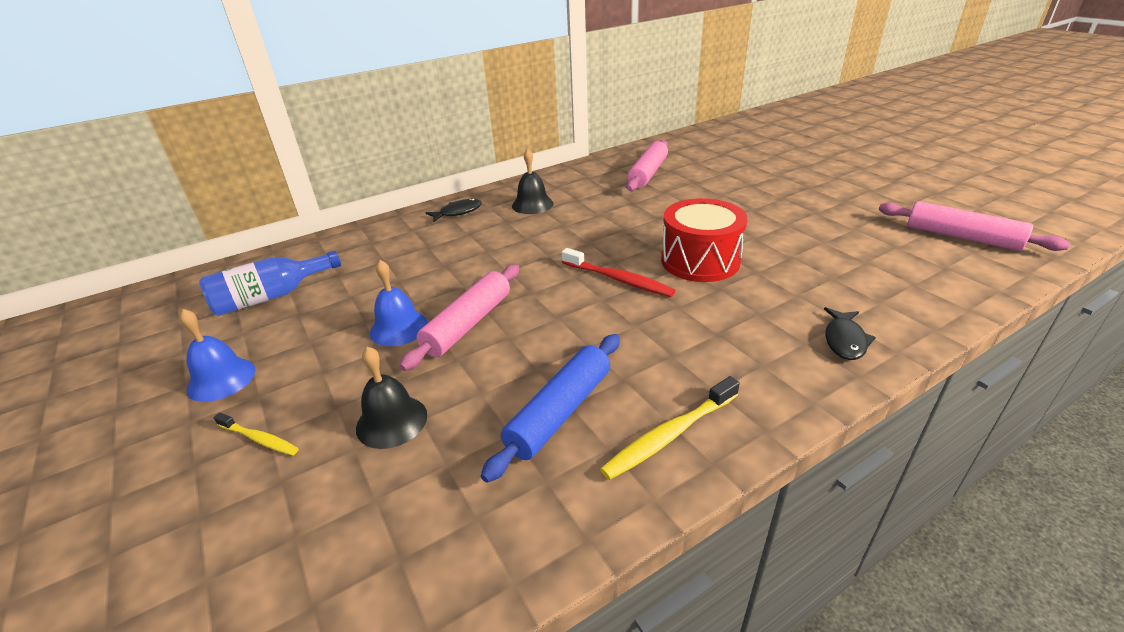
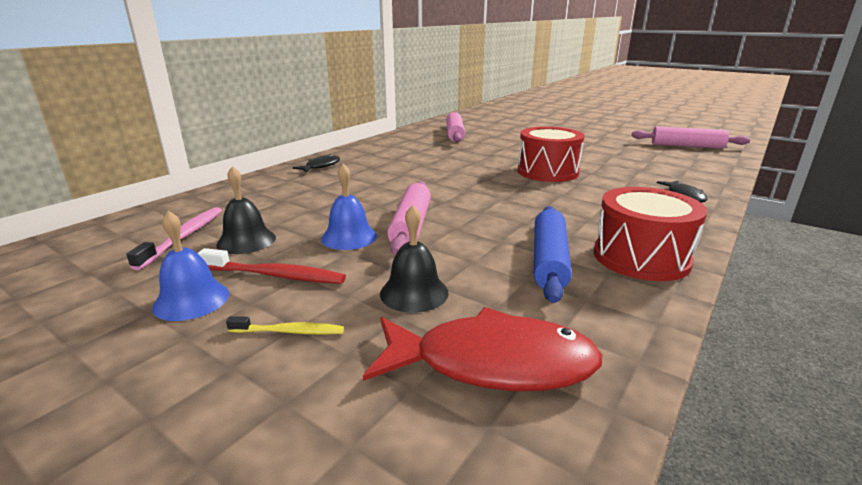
camera: 25 degrees left, 10 degrees down
blue bottle [199,251,341,316] -> pink toothbrush [126,207,222,270]
black bell [512,148,553,214] -> black bell moved to [216,166,276,254]
red toothbrush [562,248,675,297] -> red toothbrush moved to [198,248,346,284]
yellow toothbrush [600,376,740,480] -> red drum [594,187,708,281]
none -> red fish [363,307,602,391]

